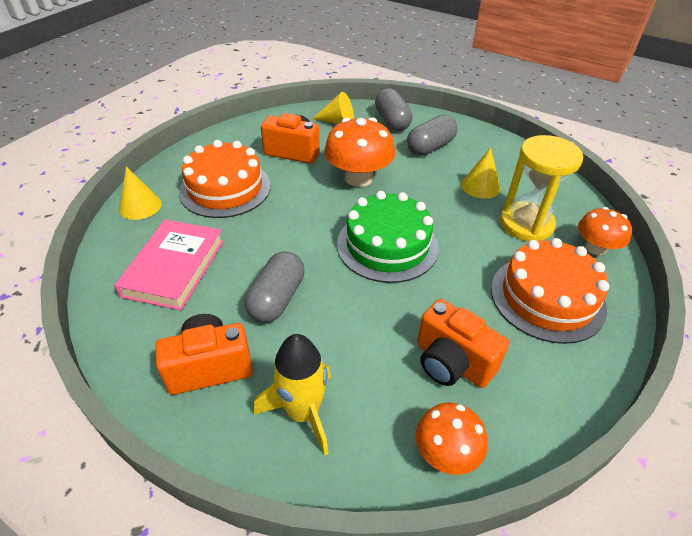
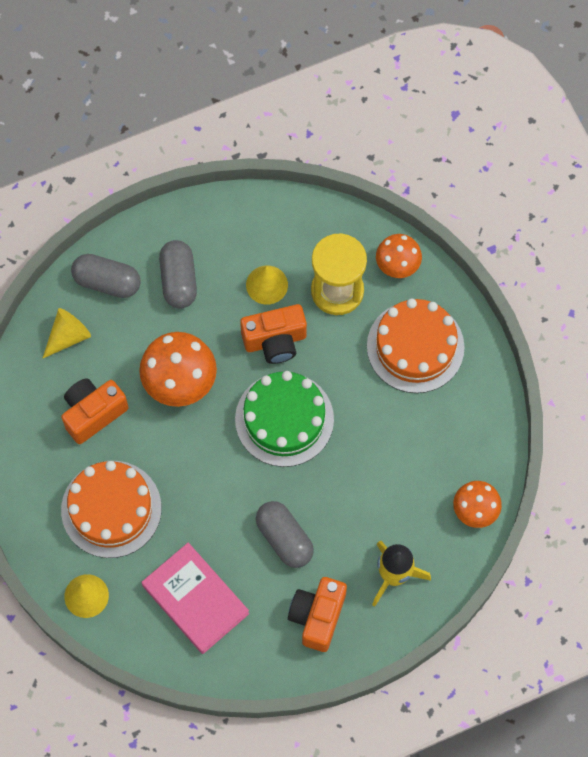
camera: 55 degrees left, 25 degrees up
orange camera [417,299,509,388] -> orange camera moved to [240,304,307,364]

